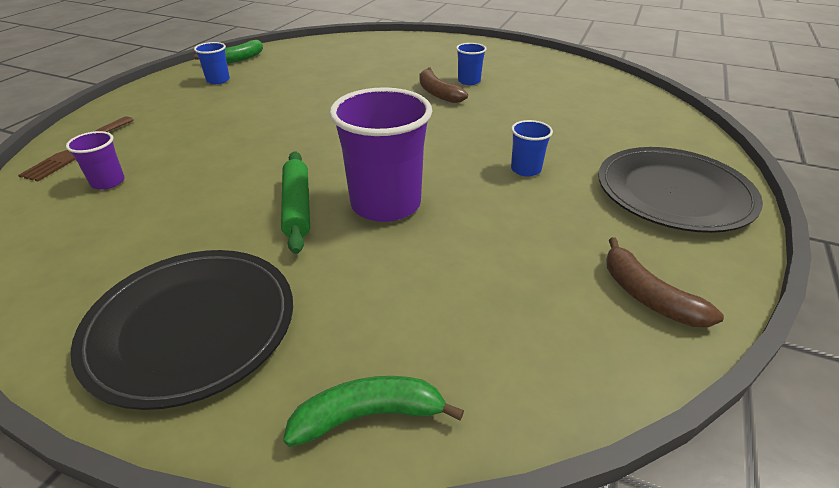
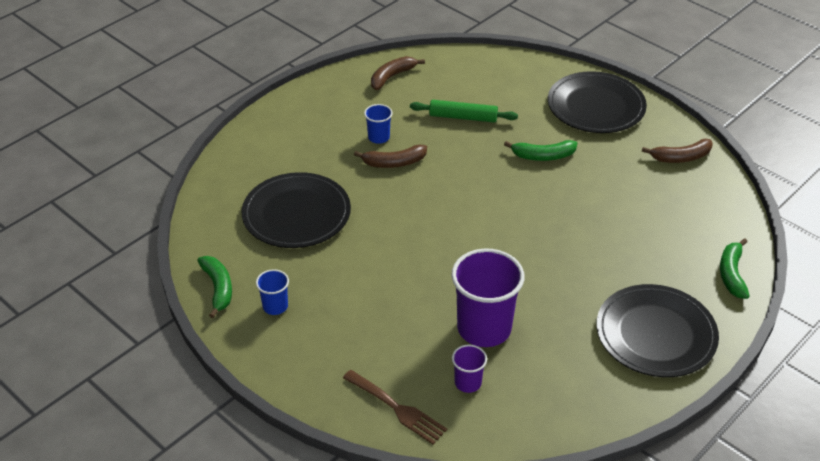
camera: 70 degrees left, 5 degrees up
green rolling pin [281,151,310,254] -> green rolling pin moved to [410,100,518,123]
purple cup [330,87,432,222] -> purple cup moved to [452,248,525,347]
blue cup [511,120,553,176] -> green banana [504,140,577,161]
none -> black plate [242,172,351,248]
none -> brown banana [371,56,425,90]

